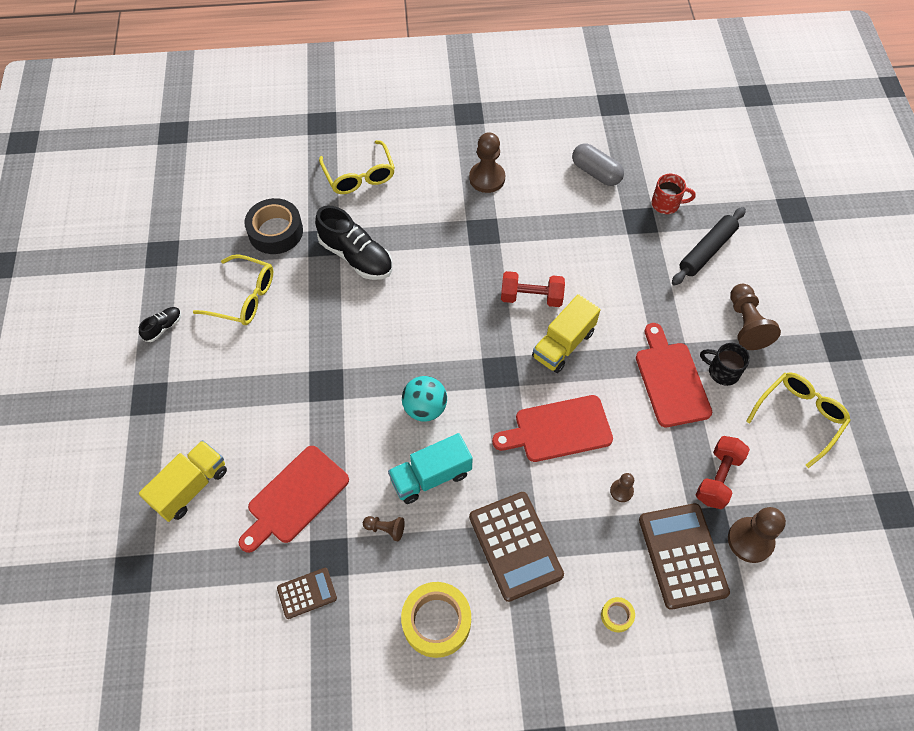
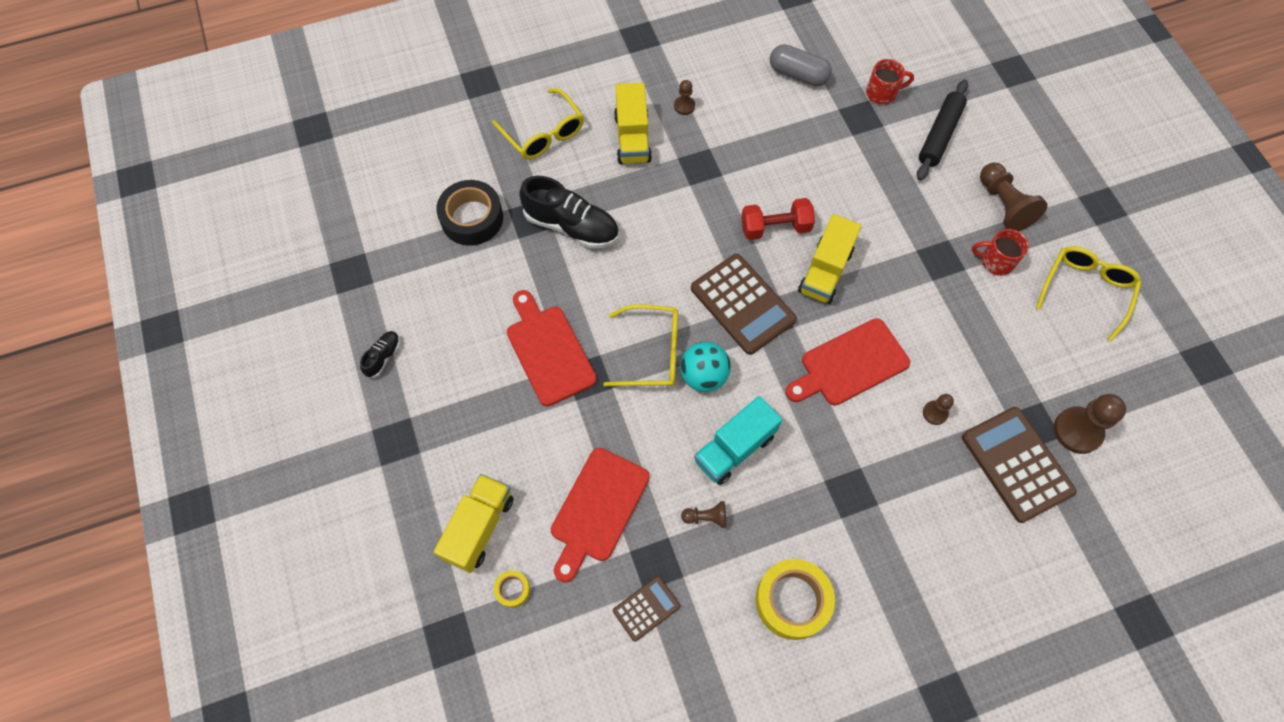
camera: 15 degrees left, 5 degrees up
yellow glasses [193,254,273,325] -> yellow glasses moved to [603,304,678,387]
brown pawn [469,132,505,193] -> brown pawn [674,80,695,115], size x0.53
brown calculator [469,492,564,602] -> brown calculator moved to [691,254,797,355]
yellow tape [601,597,635,632] -> yellow tape moved to [494,570,530,608]
red cutting board [636,323,712,427] -> red cutting board moved to [507,290,597,406]
red dumbbell [696,436,750,509] -> none
black mug [700,343,750,386] -> red mug [972,229,1029,276]
none -> yellow truck [614,83,652,164]

